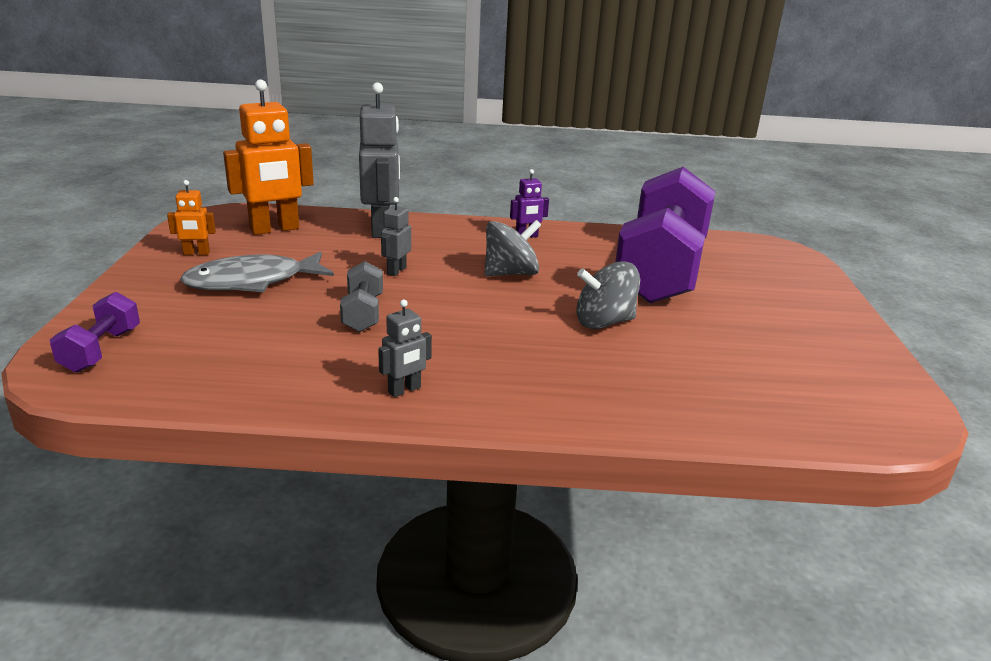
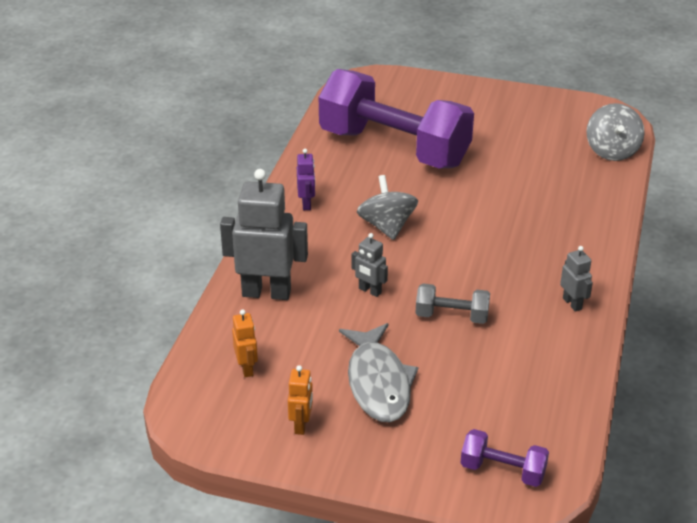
camera: 75 degrees left, 10 degrees up
orange robot [223,79,314,235] -> orange robot [232,309,258,377], size x0.48
grey spinning top [576,261,640,329] -> grey spinning top moved to [586,103,645,161]

